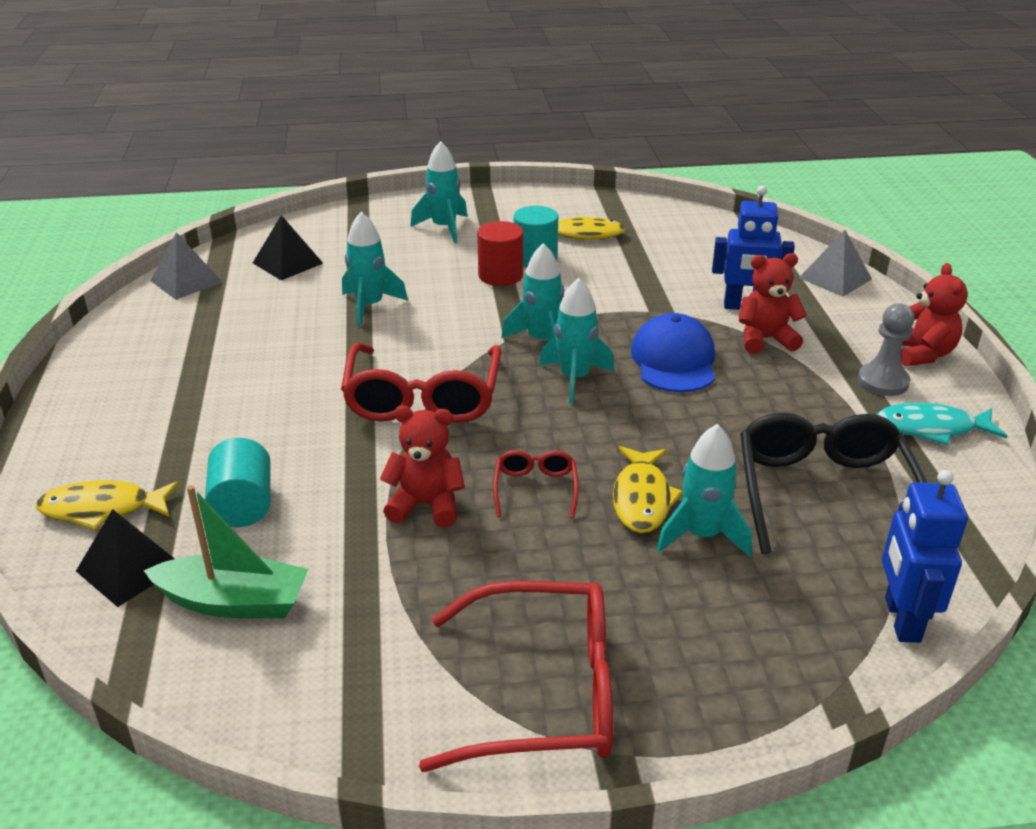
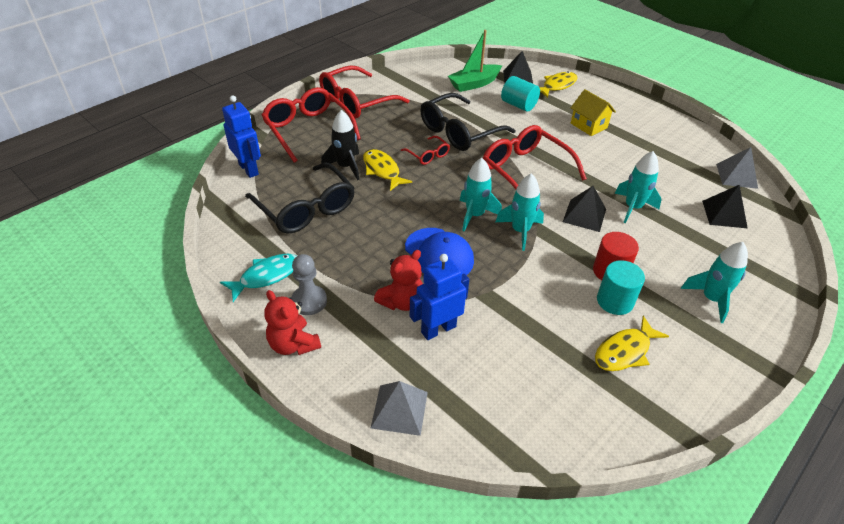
camera: 140 degrees right, 10 degrees up
red teddy bear [380,406,465,528] -> black glasses [420,93,516,151]
turquoise rocket [656,424,752,557] -> black rocket [321,110,359,180]
none -> red glasses [261,87,361,163]
none -> black pyramid [563,186,606,232]
none -> yellow house [571,89,616,136]

